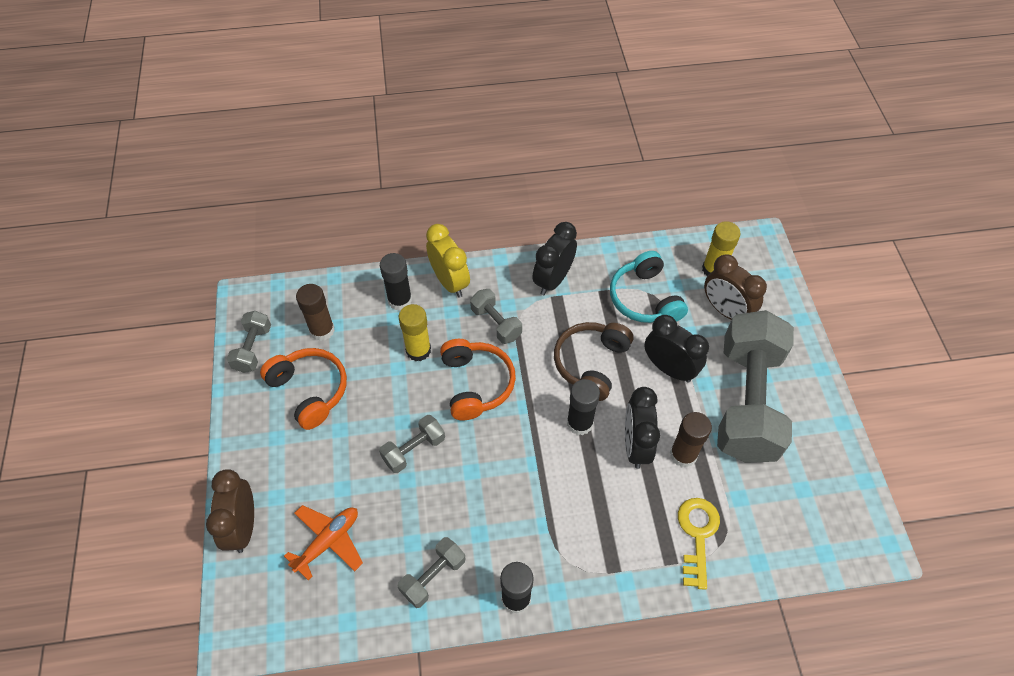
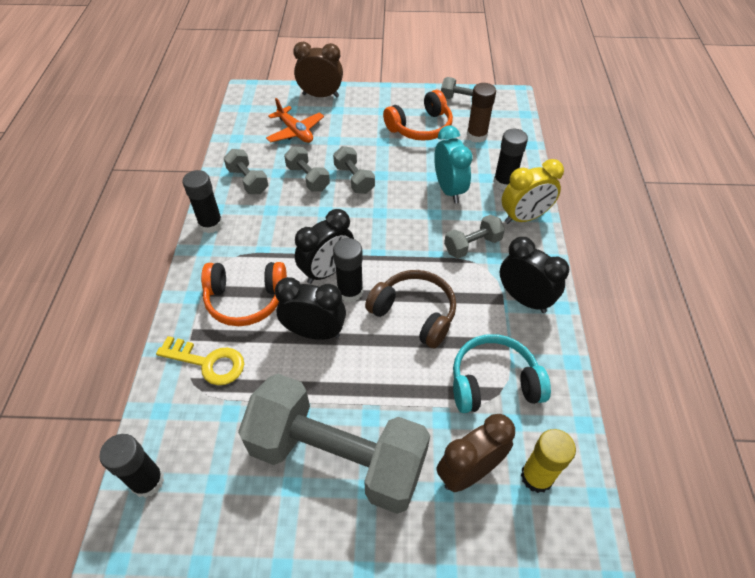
camera: 100 degrees right, 5 degrees down
yellow glue stick [399,304,431,361] -> turquoise clock [434,126,473,203]
orange headphones [440,339,516,420] -> orange headphones moved to [201,262,287,326]
black clock [644,315,709,383] -> black clock moved to [295,209,354,284]
brown glue stick [670,412,712,467] -> none
none -> black glue stick [99,434,164,498]
none -> grey dumbbell [284,146,330,191]

